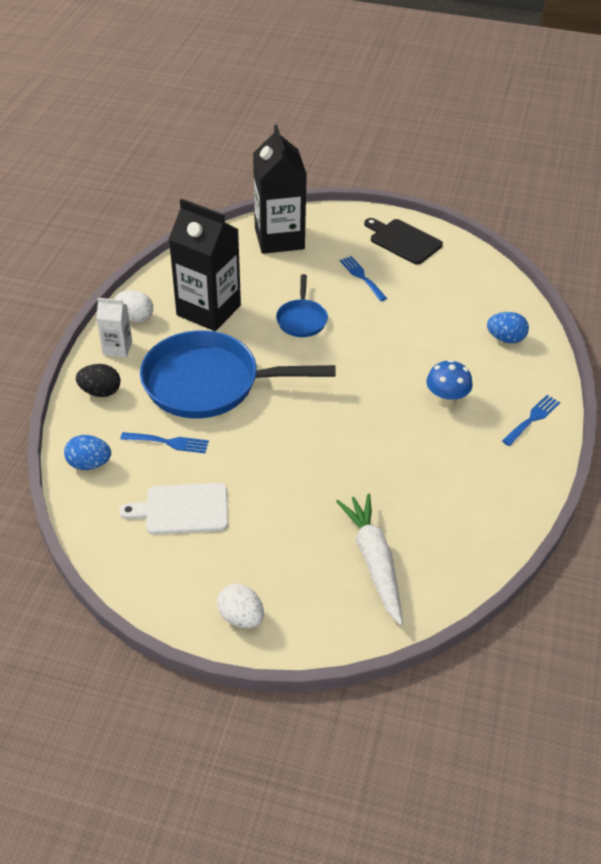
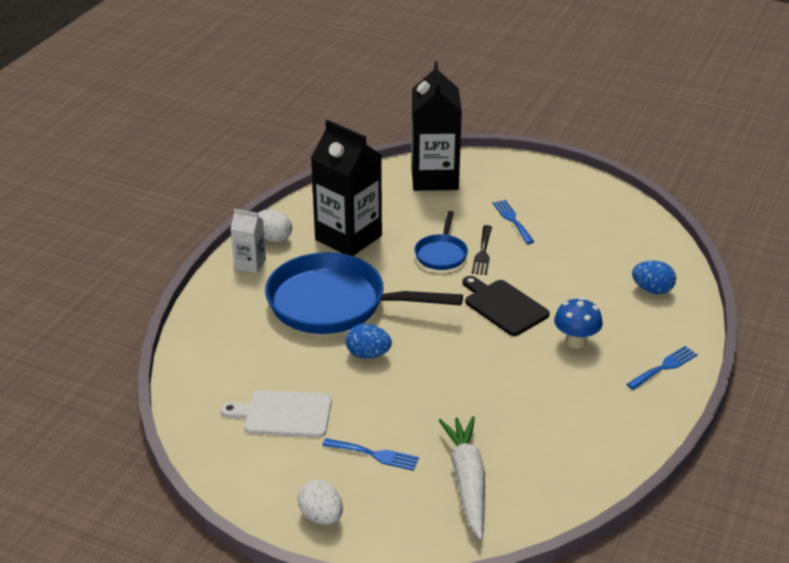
camera: 10 degrees right, 10 degrees down
blue egg [64,435,111,470] -> blue egg moved to [346,324,392,359]
black egg [76,364,120,397] -> none
blue fork [120,432,209,453] -> blue fork moved to [322,438,419,471]
black cutting board [364,218,443,265] -> black cutting board moved to [463,276,550,336]
none -> black fork [472,225,492,275]

